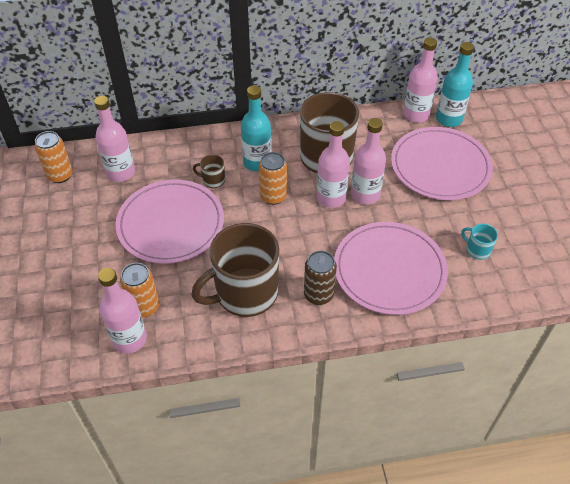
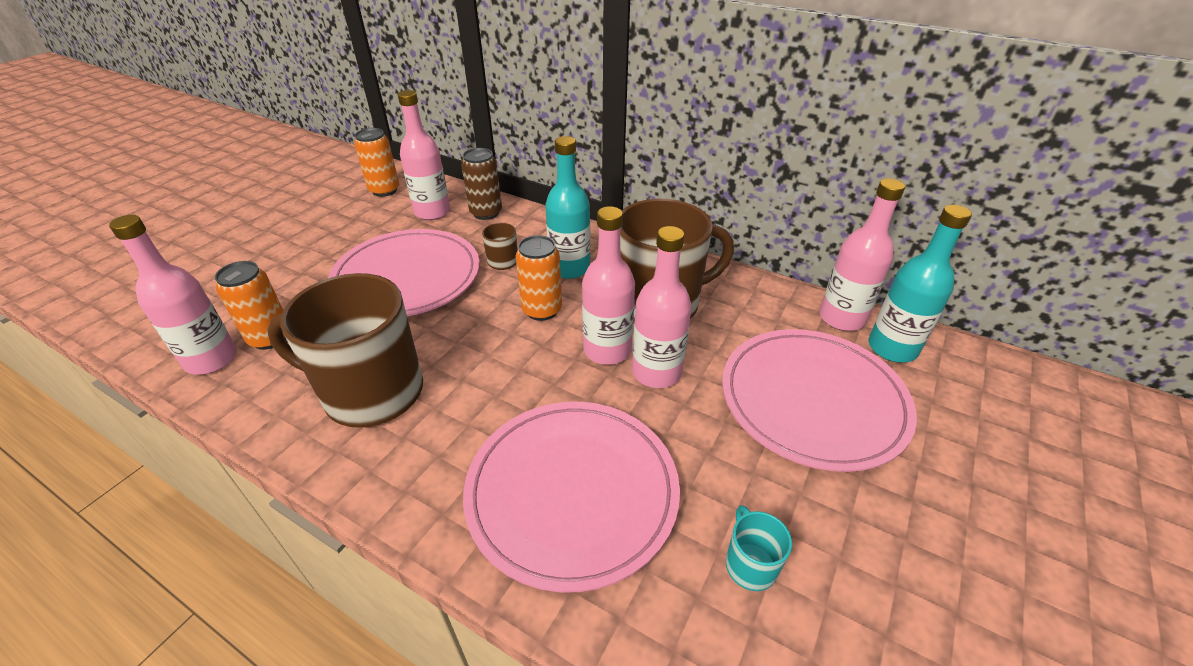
camera: 40 degrees right, 10 degrees down
brown can [304,251,337,305] -> brown can moved to [461,148,502,220]

